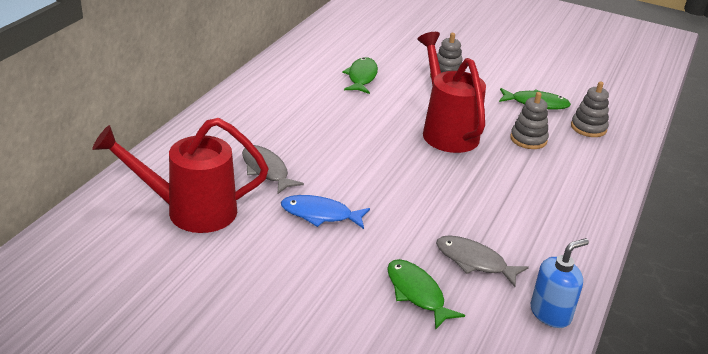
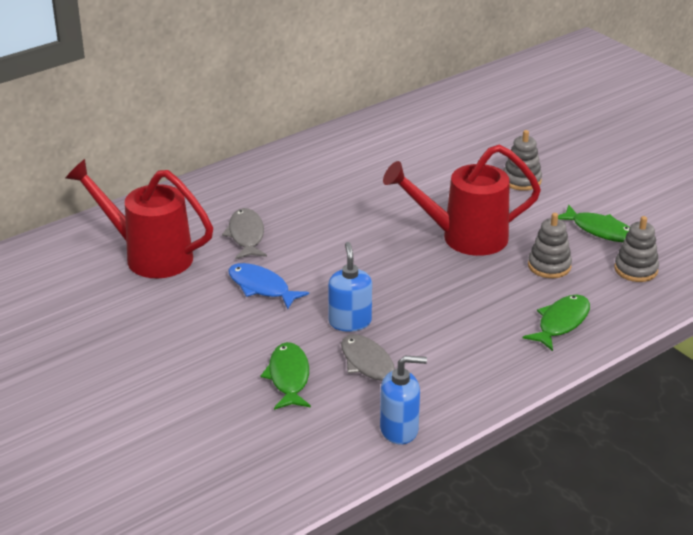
camera: 30 degrees right, 0 degrees up
green fish [342,57,378,94] -> green fish moved to [523,295,590,351]
red watering can [417,32,486,153] -> red watering can turned 105 degrees counterclockwise [383,144,541,256]
none -> blue soap dispenser [328,242,372,332]

